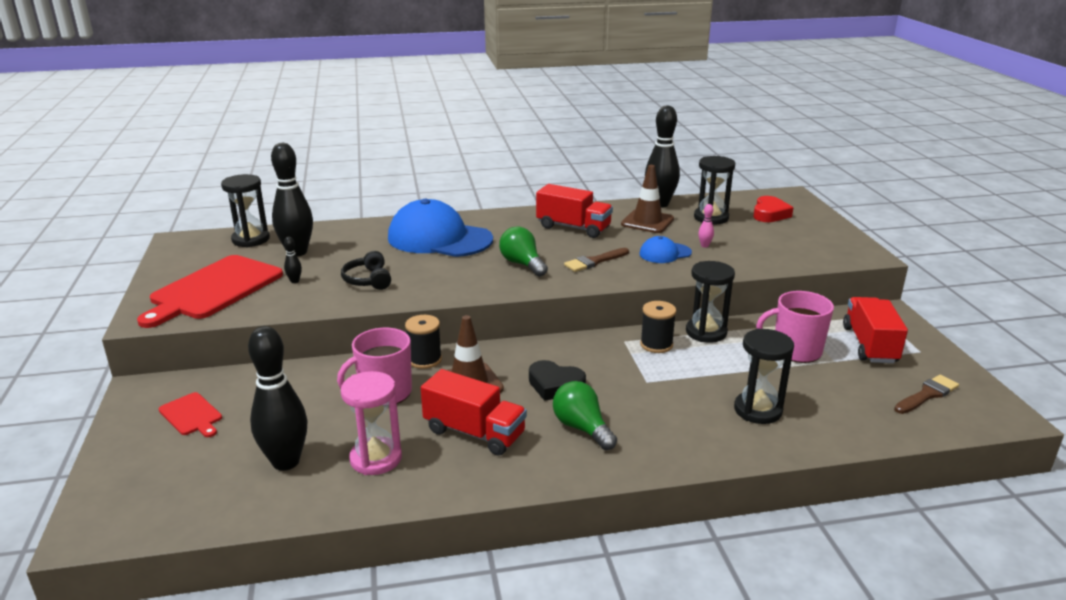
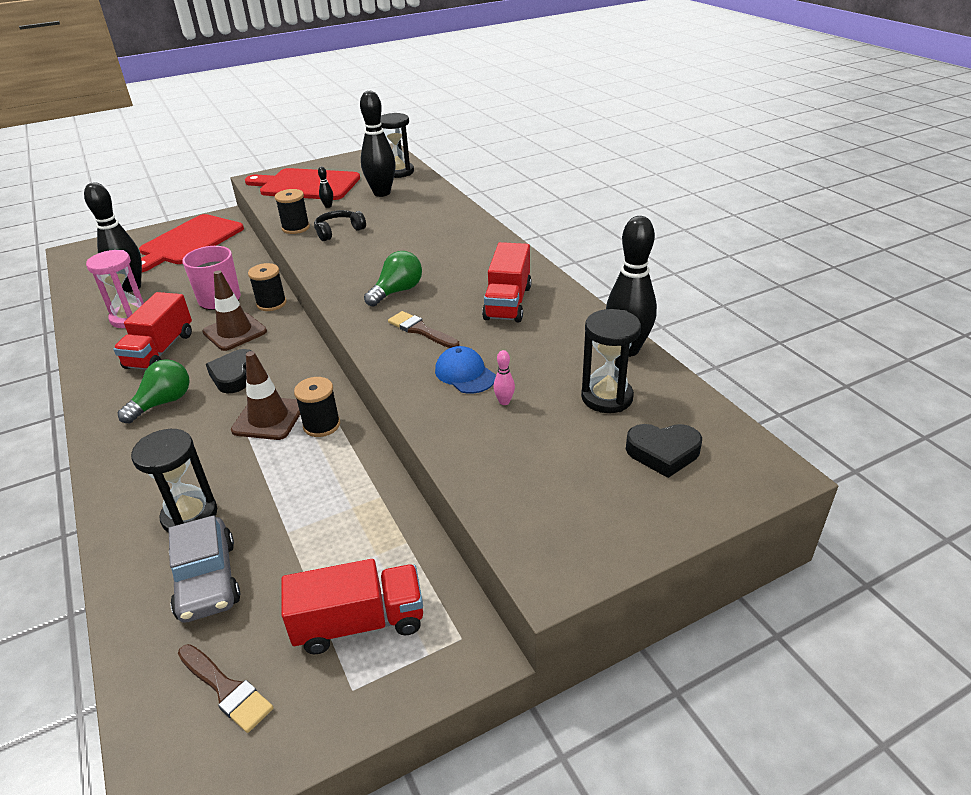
camera: 75 degrees right, 10 degrees up
red cutting board [159,392,222,437] -> red cutting board [139,214,244,272], size x2.14
blue cap [388,199,493,257] -> none
brown traffic cone [621,165,674,233] -> brown traffic cone moved to [231,351,300,440]
black hourglass [686,261,735,343] -> none
red heart [753,196,793,222] -> black heart [626,424,702,478]
pink mug [756,291,834,363] -> none
none -> grey car [169,515,240,623]
none -> black spool [275,189,310,234]

